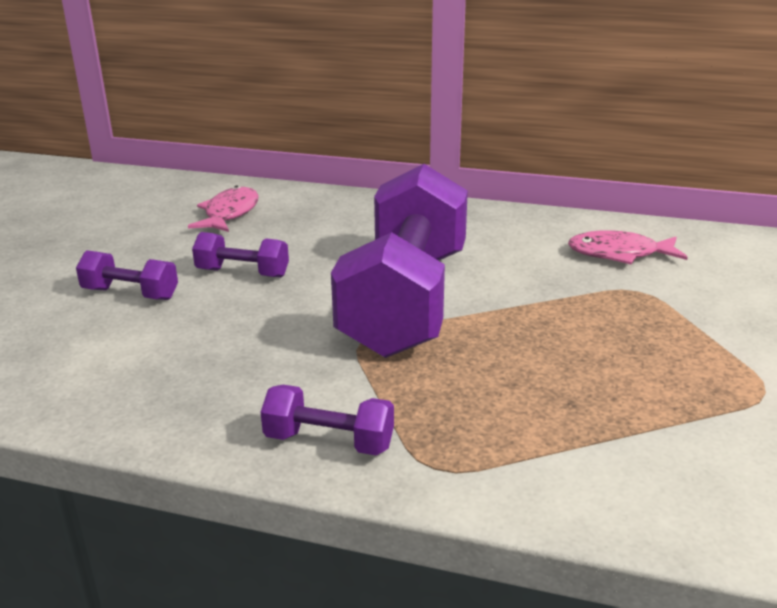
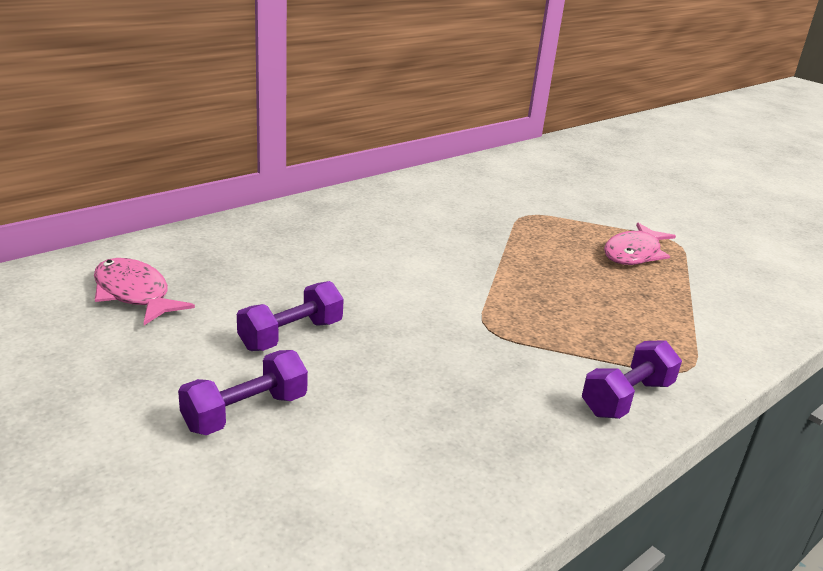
camera: 60 degrees left, 0 degrees up
purple dumbbell [331,164,468,358] -> none
pink fish [568,230,688,264] -> pink fish moved to [604,223,676,265]

